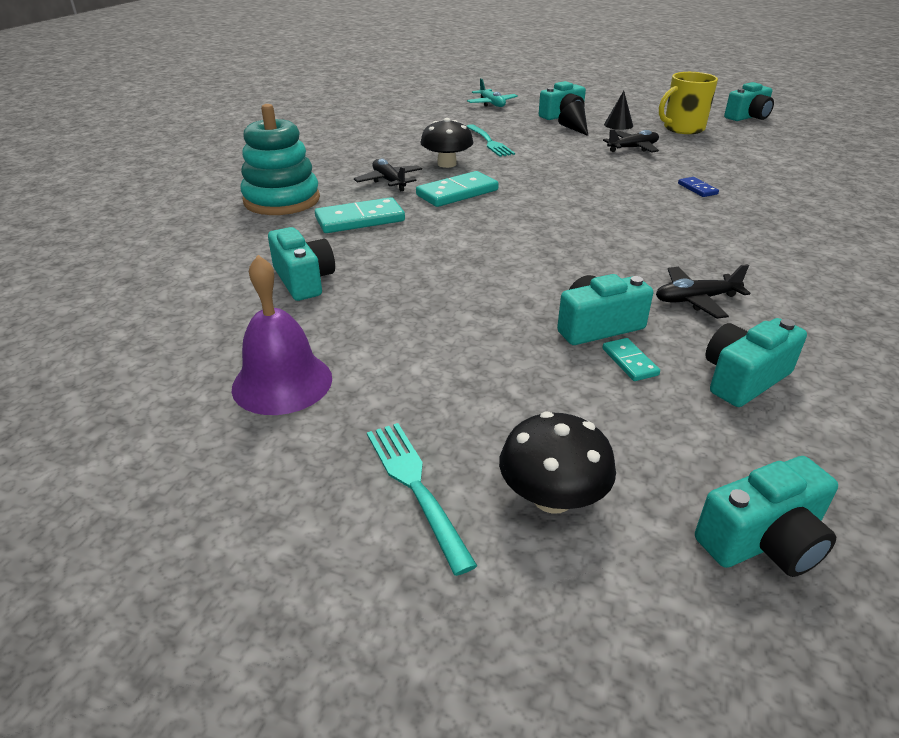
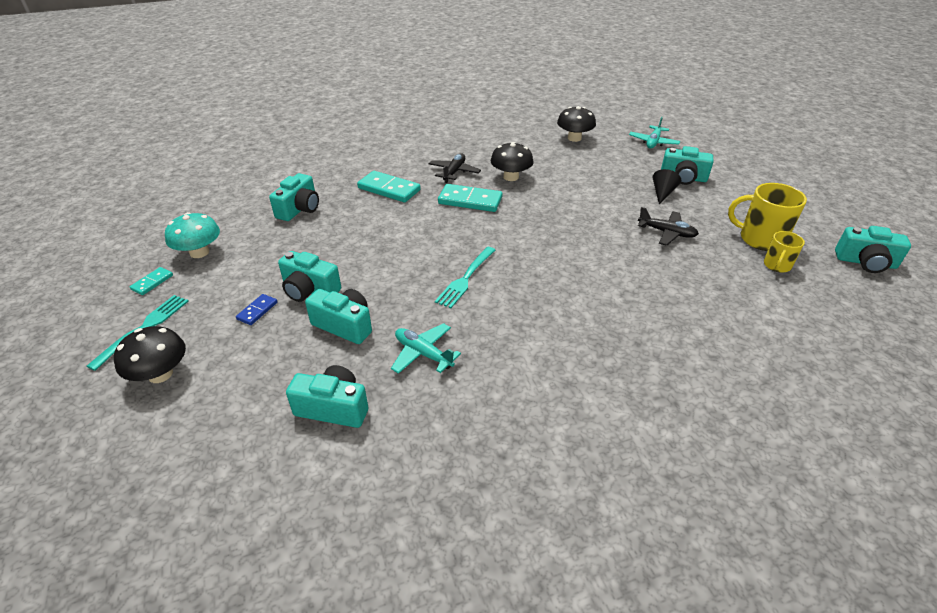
camera: 50 degrees right, 5 degrees up
purple bell [232,255,332,415] -> turquoise mushroom [165,212,220,258]
turquoise stacking toy [240,104,320,215] -> none
turquoise fork [467,124,515,157] -> turquoise fork moved to [435,247,495,308]
turquoise domino [602,338,660,381] -> turquoise domino moved to [130,267,173,295]
black cone [604,91,633,130] -> none
black plane [656,264,750,319] -> turquoise plane [391,323,461,374]
blue domino [678,177,719,197] -> blue domino moved to [236,294,278,325]
turquoise camera [695,456,838,577] -> turquoise camera moved to [278,251,341,302]
none -> black mushroom [557,106,596,142]
none -> yellow mug [764,231,805,273]

